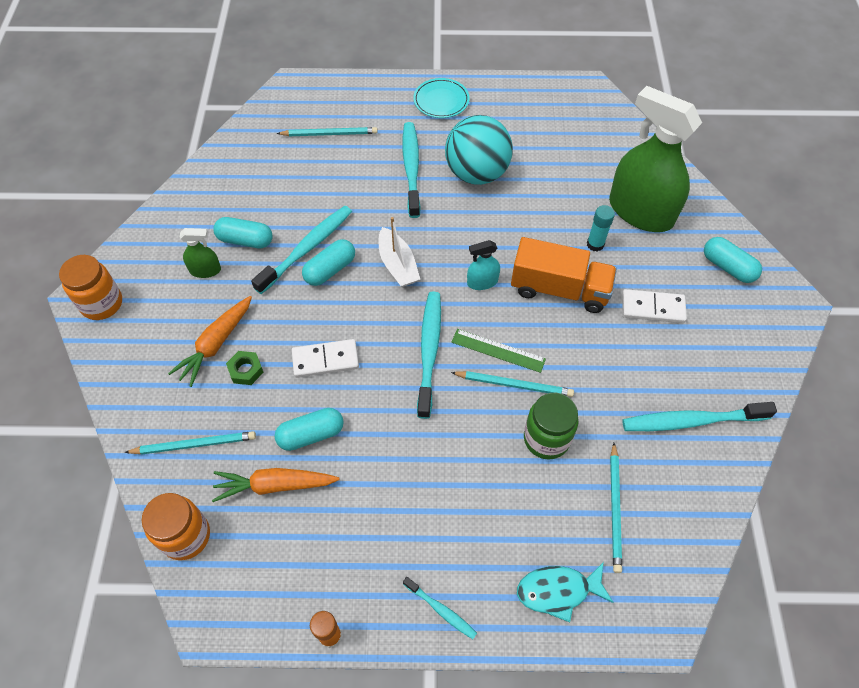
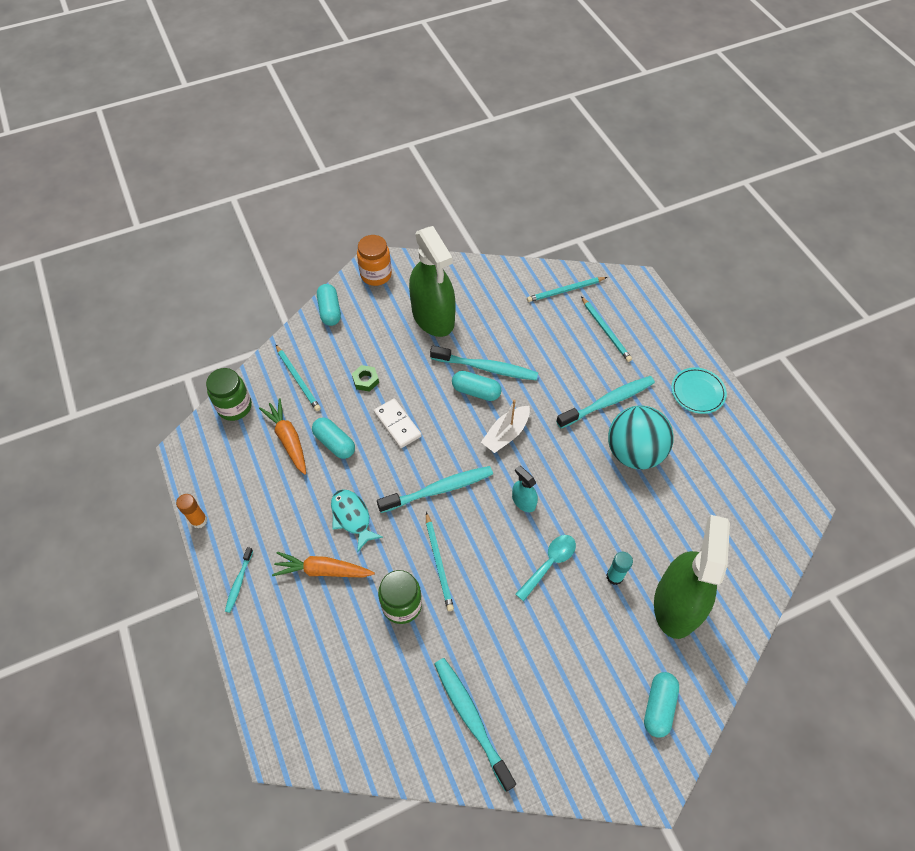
camera: 65 degrees right, 0 degrees up
orange jar [142,493,210,560] -> green jar [206,368,252,421]
orange carrot [168,296,252,387] -> orange carrot moved to [272,552,375,577]
green spray bottle [179,228,221,278] -> green spray bottle [409,226,456,337], size x2.35
turquoise capsule [213,217,273,248] -> turquoise capsule moved to [317,284,341,326]
green ruler [451,329,546,373] -> none
orange truck [511,237,617,313] -> turquoise spoon [515,535,576,601]
turquoise fish [517,562,613,622] -> turquoise fish moved to [331,489,383,552]
turquoise pencil [610,443,622,573] -> turquoise pencil moved to [527,277,607,302]
white domino [622,289,687,323] -> none

